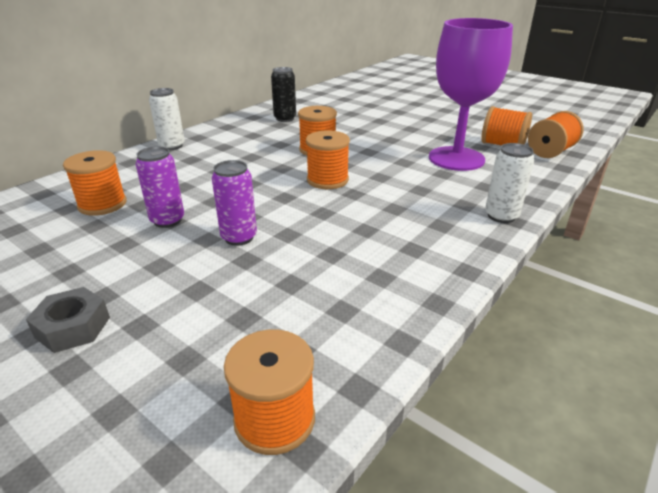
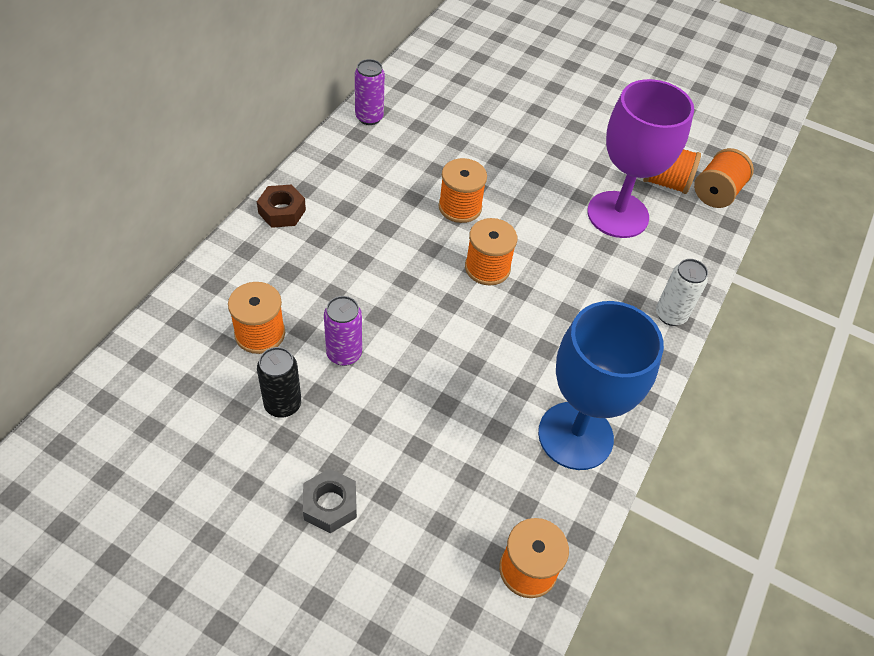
camera: 15 degrees left, 20 degrees up
white can [149,88,185,150] -> brown nut [257,185,306,228]
purple can [212,160,257,246] -> purple can moved to [355,59,385,125]
black can [271,67,296,122] -> black can moved to [257,347,301,418]
none -> blue goblet [538,301,664,470]

